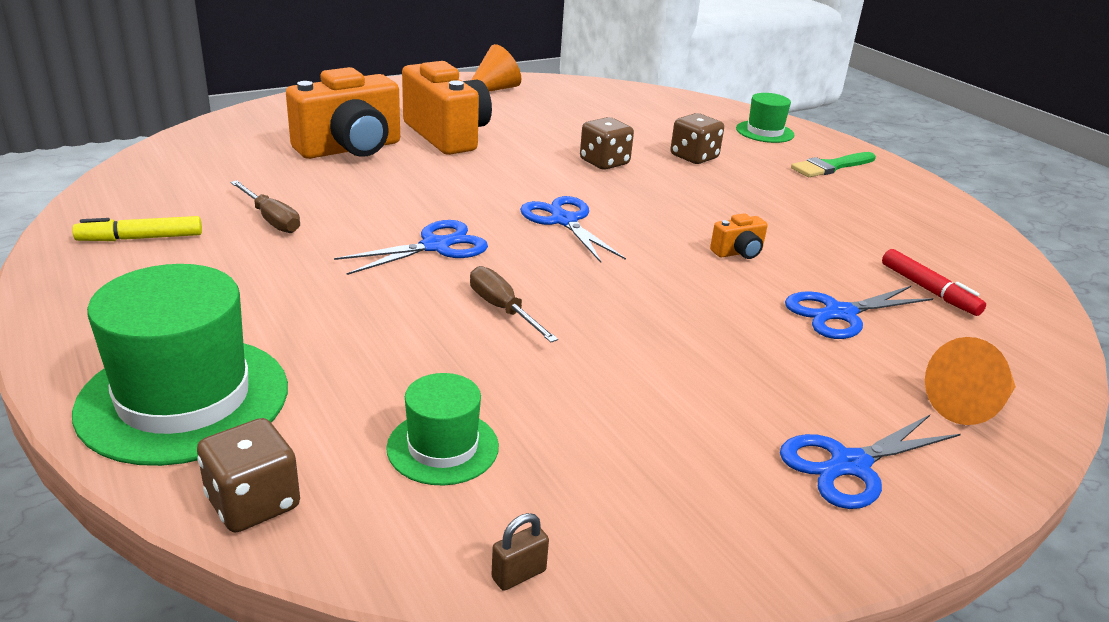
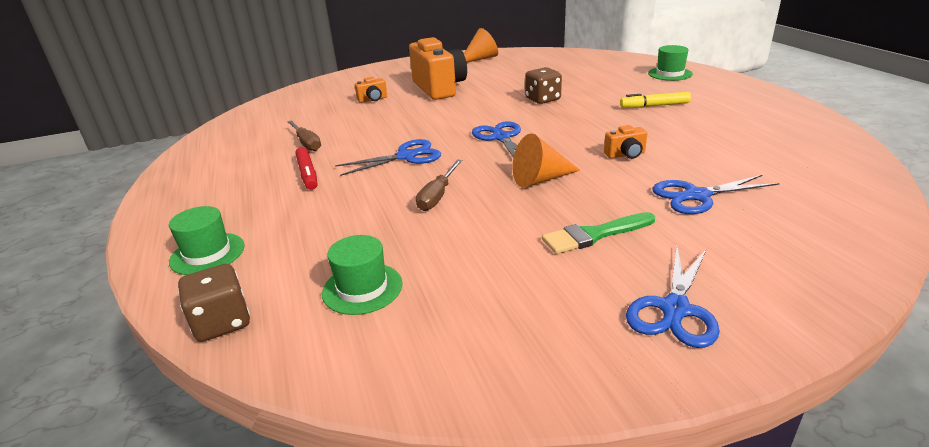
camera: 15 degrees right, 0 degrees up
yellow marker [72,216,202,241] -> yellow marker moved to [620,92,691,108]
green hat [72,264,288,466] -> green hat [169,206,245,275], size x0.53
orange camera [286,67,400,159] -> orange camera [355,77,387,103], size x0.43
brown screwdriver [470,266,558,342] -> brown screwdriver turned 135 degrees counterclockwise [416,159,462,211]
brown padlock [491,513,549,591] -> none
brown dice [671,113,724,164] -> none
blue scissors [780,415,961,509] -> blue scissors turned 45 degrees counterclockwise [626,246,720,348]
green brush [791,152,876,177] -> green brush moved to [542,212,655,254]
red marker [882,249,986,316] -> red marker moved to [295,147,317,190]
orange cone [925,337,1016,425] -> orange cone moved to [513,133,580,187]

